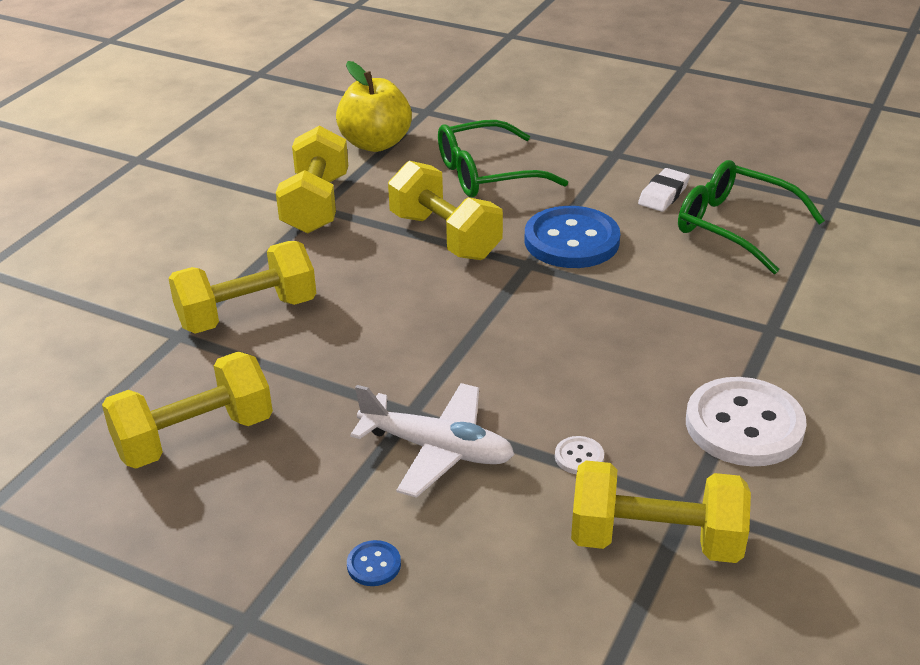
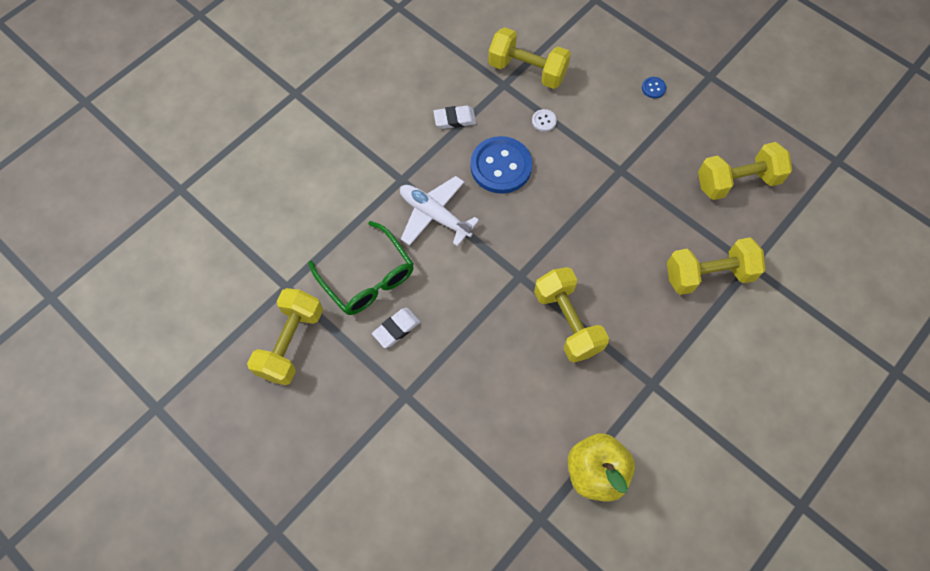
camera: 165 degrees left, 30 degrees up
yellow dumbbell [276,126,348,234] -> yellow dumbbell moved to [247,288,323,385]
white plane [350,383,515,498] -> white plane moved to [400,176,479,247]
green glasses [438,120,568,198] -> none
blue button [525,206,620,268] -> blue button moved to [470,136,532,194]
white button [686,377,807,466] -> white eraser [433,106,476,129]

